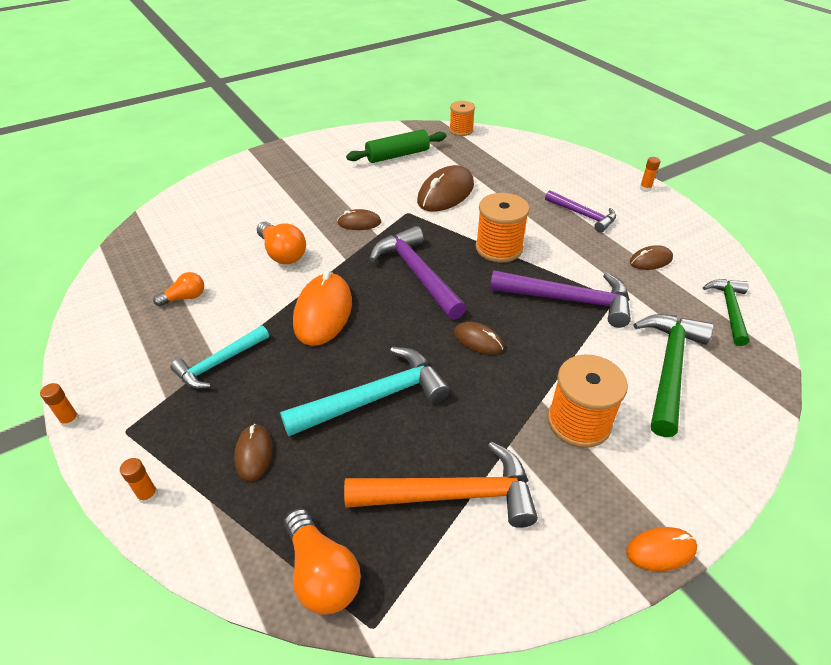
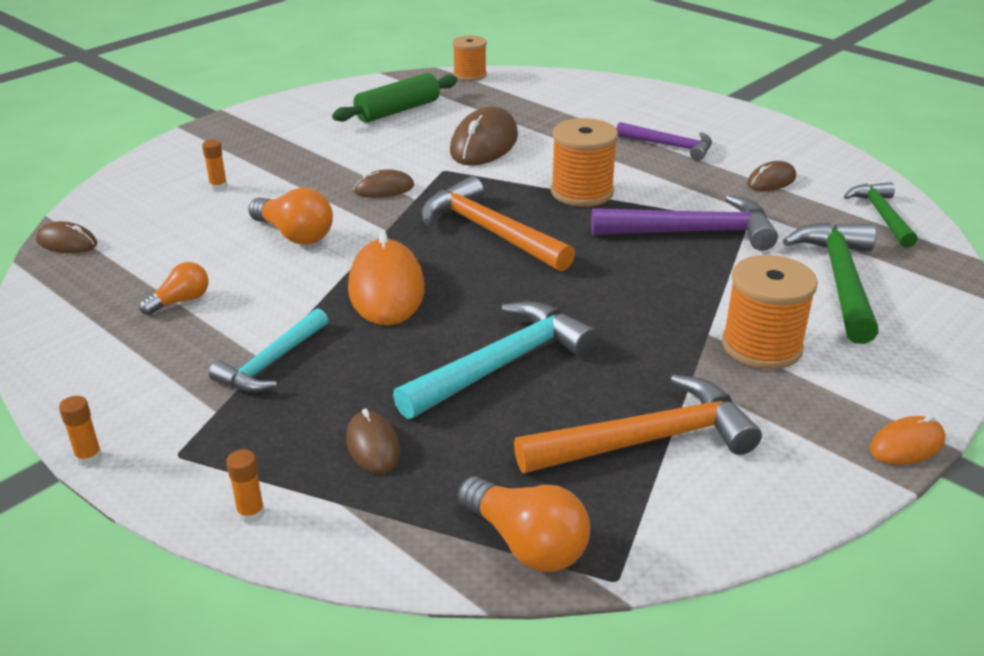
camera: 15 degrees left, 10 degrees down
purple hammer [370,226,466,320] -> orange hammer [422,176,575,272]
brown mouse [454,322,504,355] -> brown mouse moved to [36,221,97,253]
orange glue stick [640,157,661,192] -> orange glue stick moved to [202,140,227,191]

